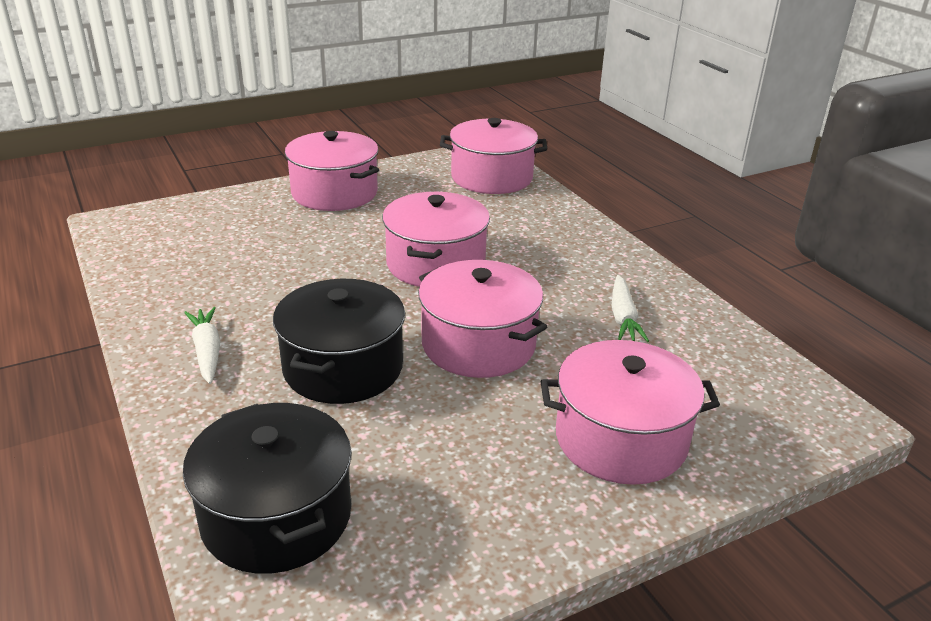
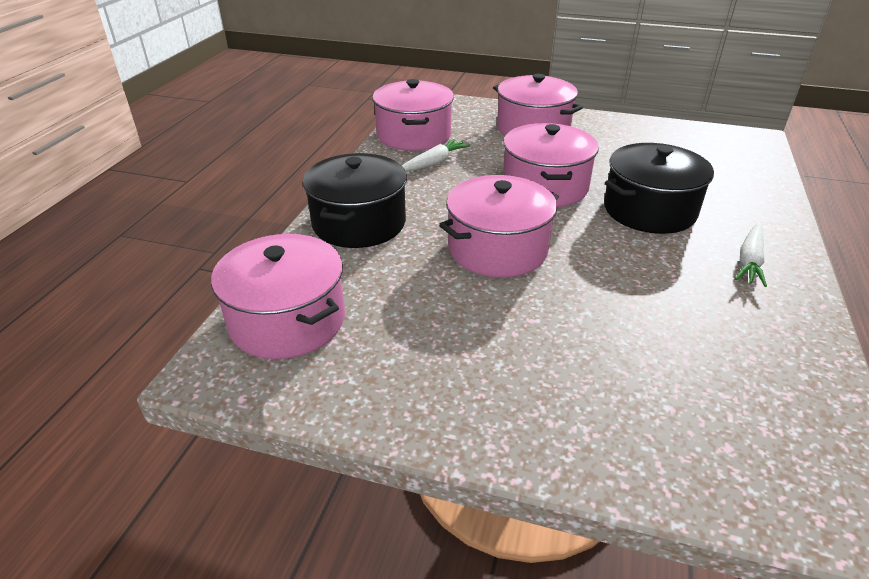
camera: 135 degrees left, 5 degrees up
black pot [183,403,352,574] -> black pot moved to [303,153,407,248]
pink pot [285,131,379,211] -> pink pot moved to [372,79,454,151]

